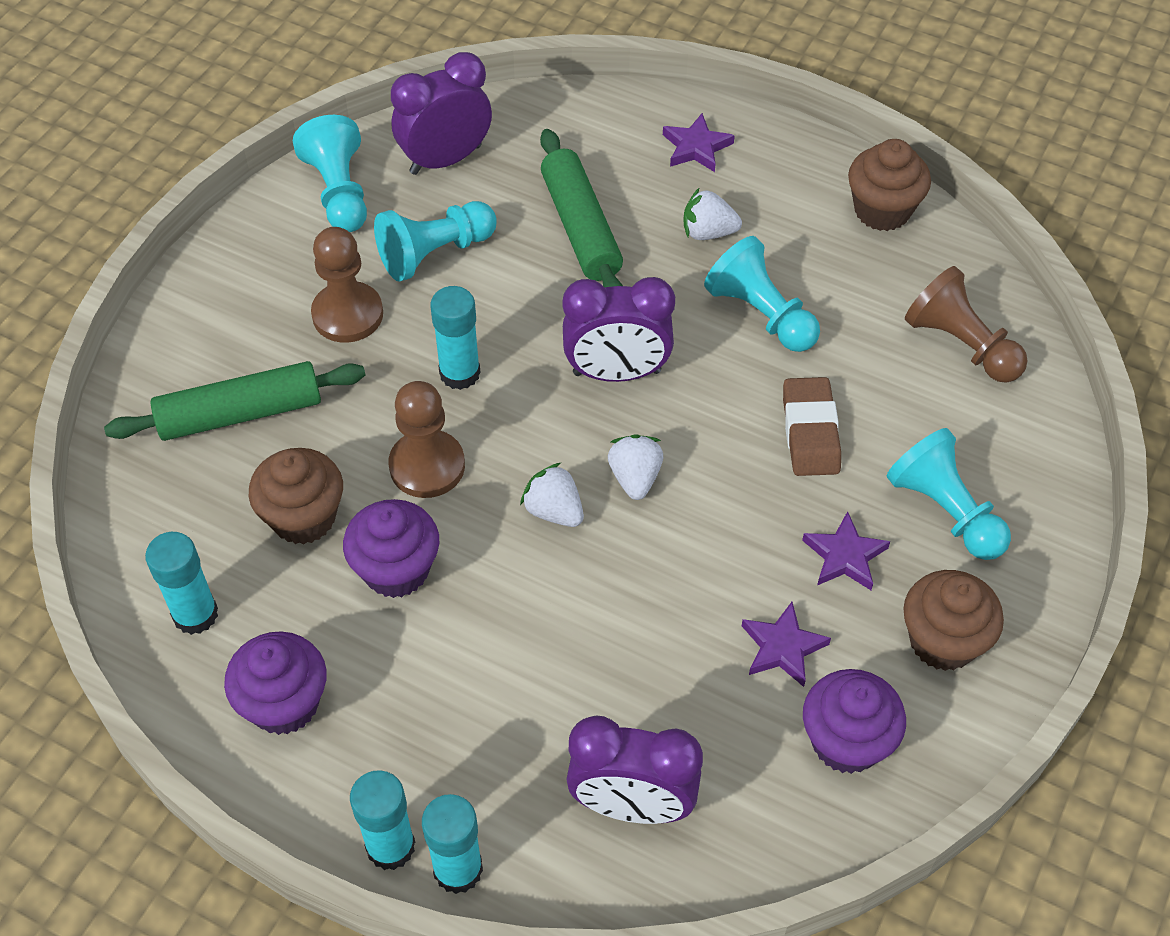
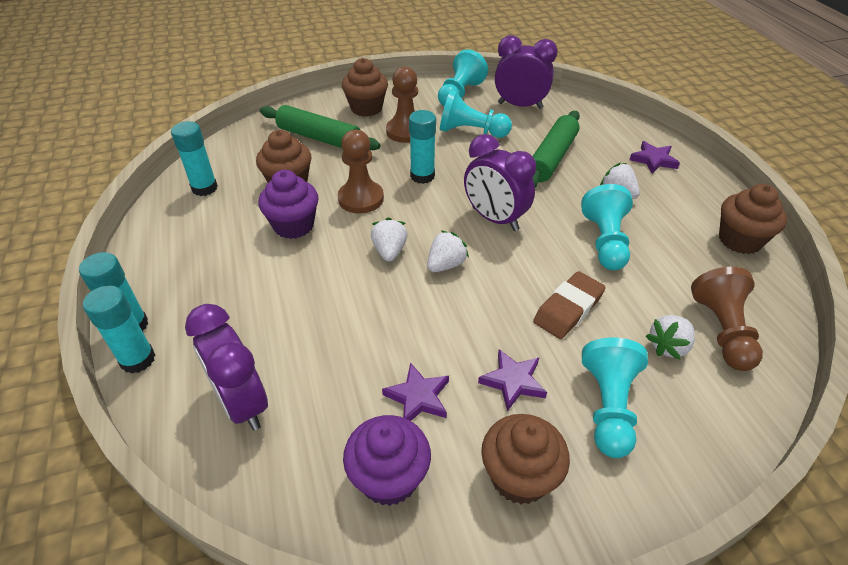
camera: 45 degrees right, 10 degrees down
purple cupcake [224,631,327,735] -> none
none -> brown cupcake [342,58,388,117]
none -> white strawberry [646,315,695,360]

